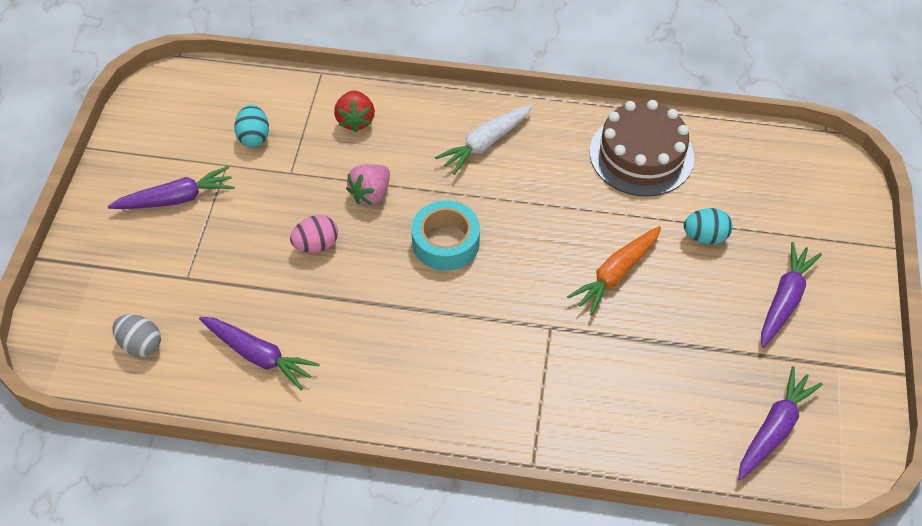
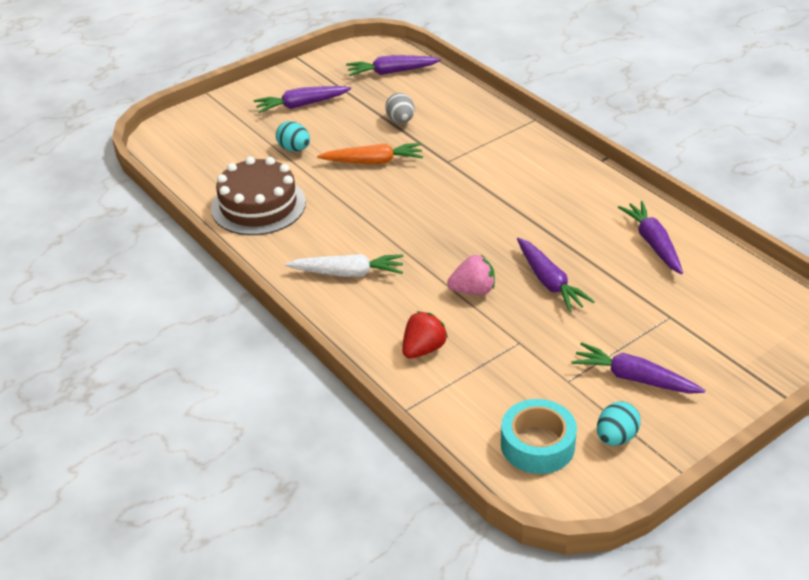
camera: 135 degrees left, 15 degrees down
grey egg [112,315,161,357] -> grey egg moved to [385,93,415,124]
turquoise egg [234,104,269,147] -> turquoise egg moved to [597,401,641,446]
pink egg [290,215,338,253] -> purple carrot [517,238,595,312]
turquoise tape [411,200,480,271] -> turquoise tape moved to [501,399,577,474]

